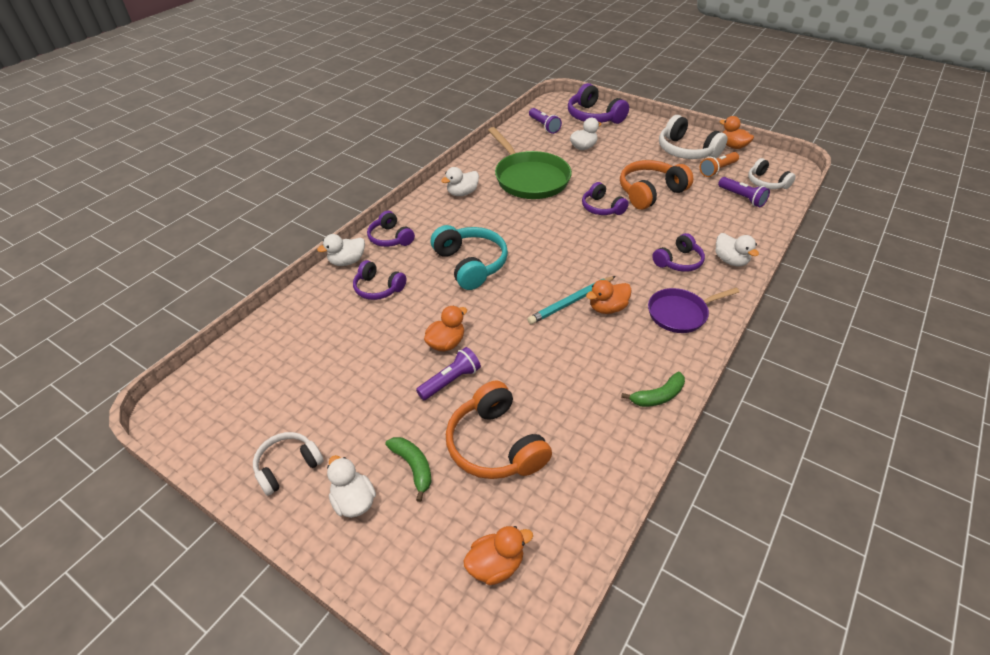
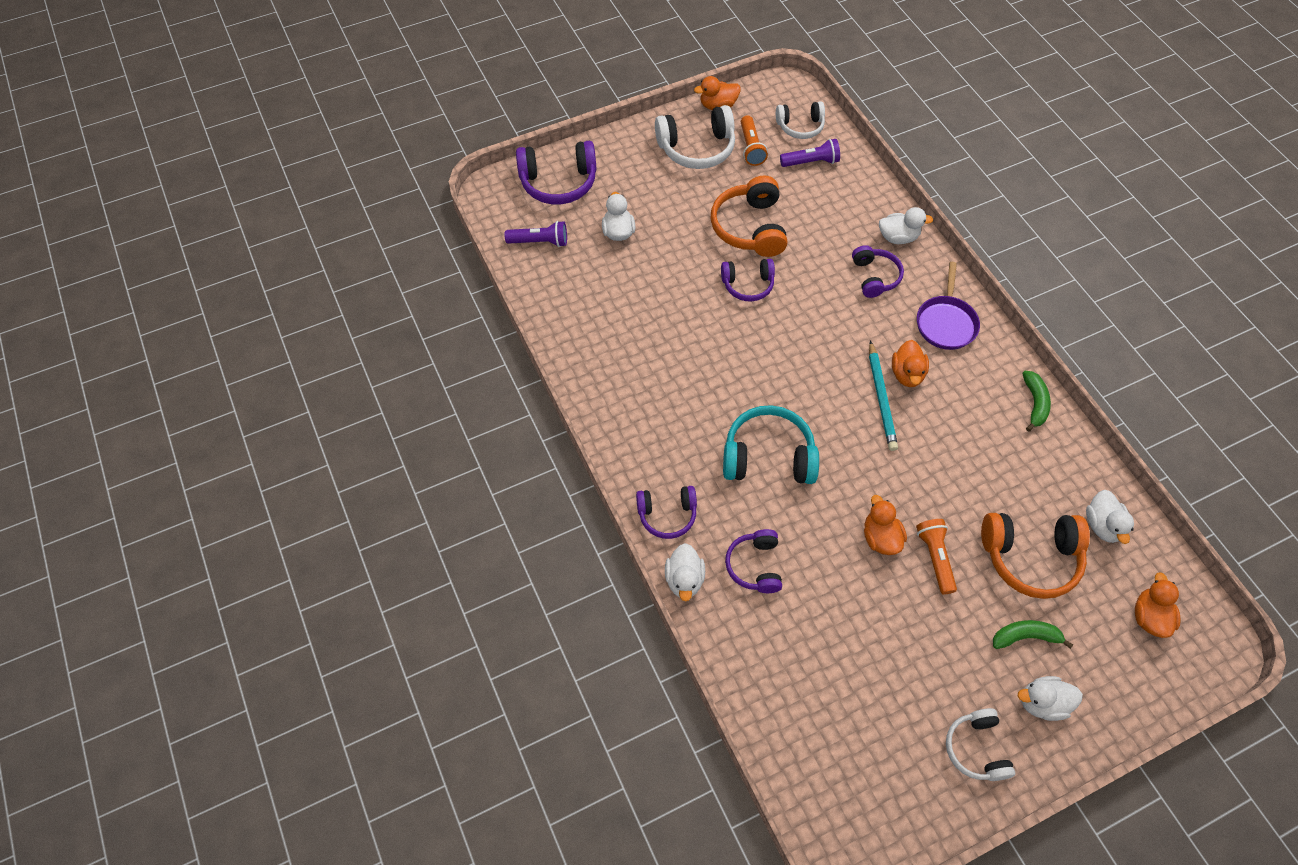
camera: 60 degrees left, 15 degrees up
purple headphones [353,260,407,300] -> purple headphones turned 120 degrees clockwise [725,529,782,593]
purple flashlight [416,347,481,400] -> orange flashlight [916,519,957,594]
white duck [441,167,479,196] -> white duck moved to [1086,490,1134,544]
green pan [488,127,572,199] -> none

